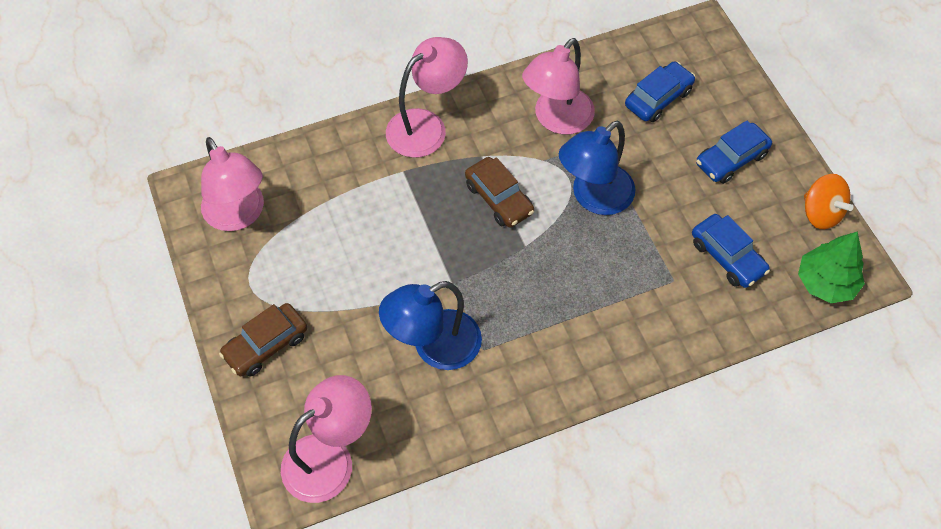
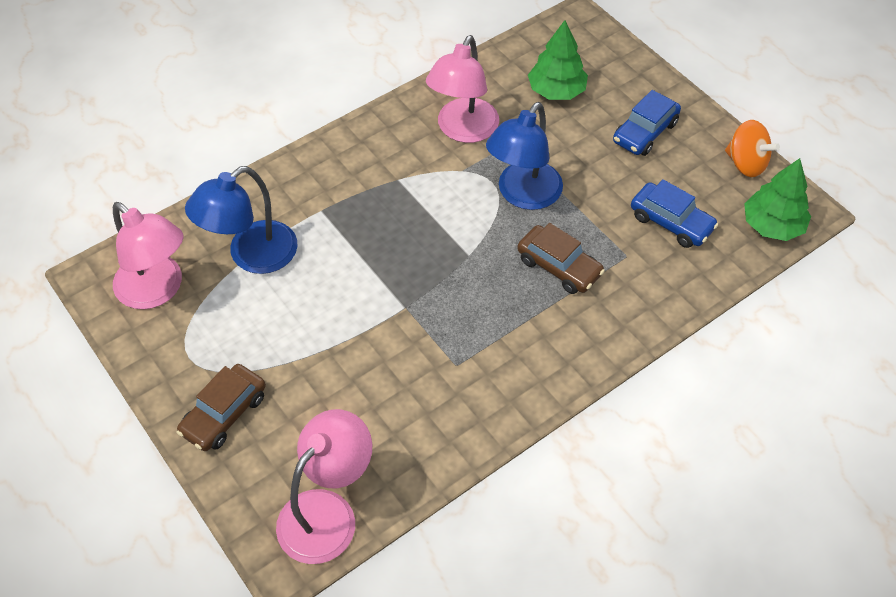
camera: 15 degrees left, 5 degrees down
blue lamp [379,281,482,370] -> blue lamp moved to [185,166,298,274]
pink lamp [386,37,468,158] -> none
brown car [465,157,534,228] -> brown car moved to [517,223,605,294]
blue car [625,61,695,122] -> green tree [528,20,588,100]

